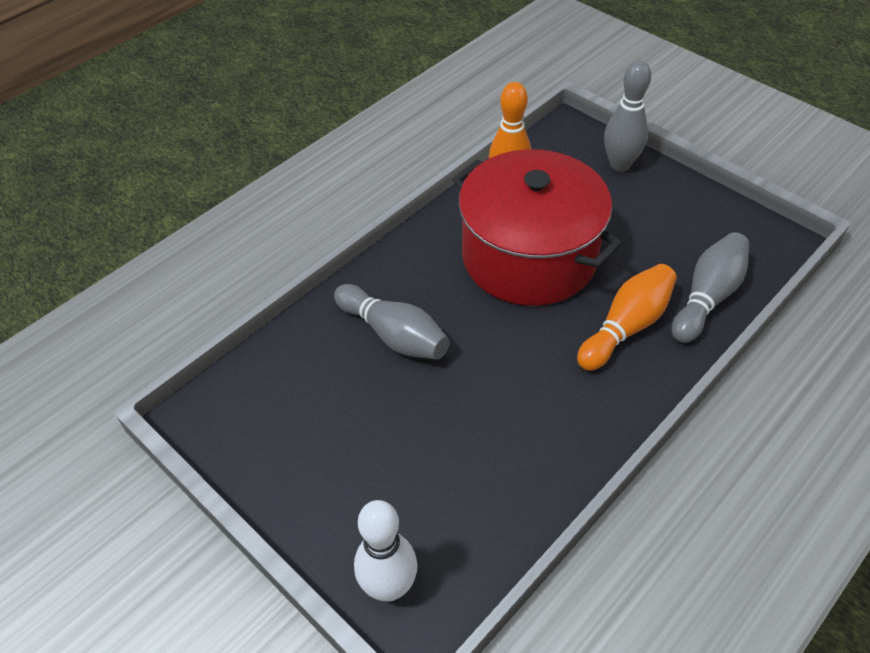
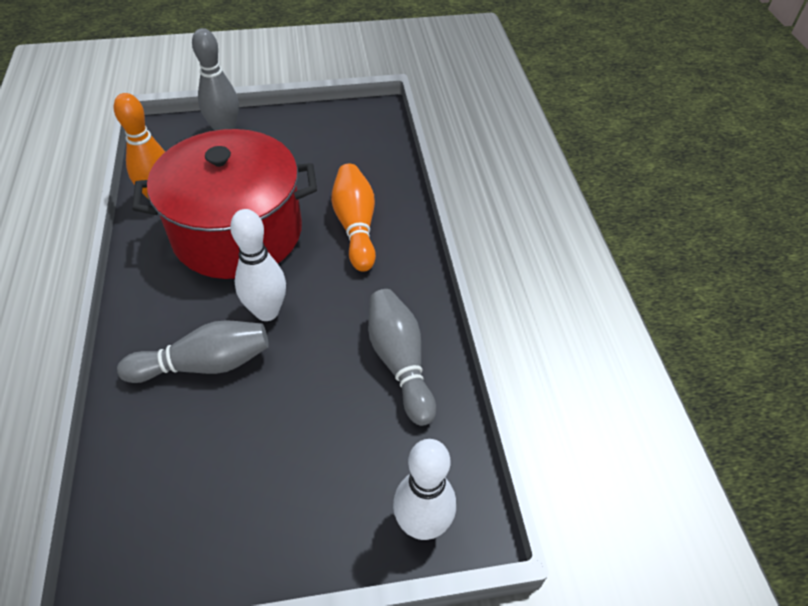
camera: 55 degrees left, 0 degrees up
grey bowling pin [672,232,749,343] -> grey bowling pin moved to [368,289,436,426]
none -> white bowling pin [230,209,286,321]

